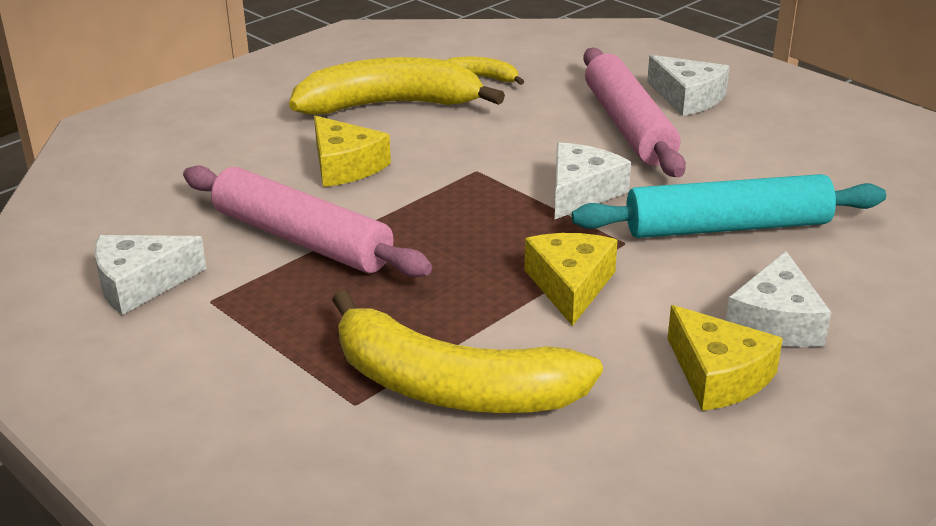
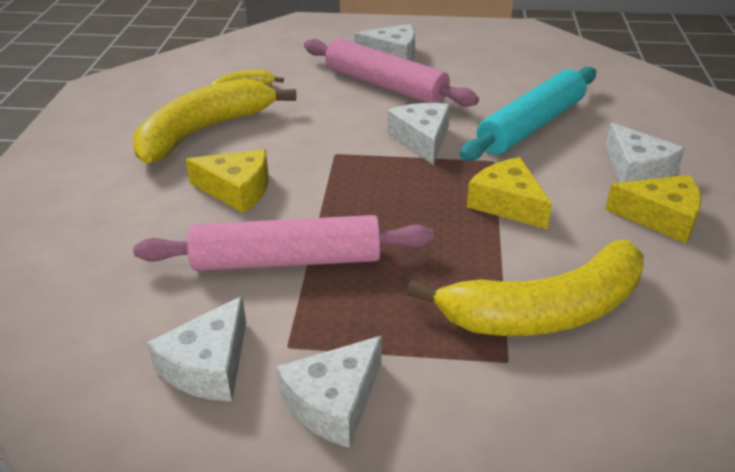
camera: 40 degrees left, 5 degrees up
none -> white cheese [277,335,382,448]

